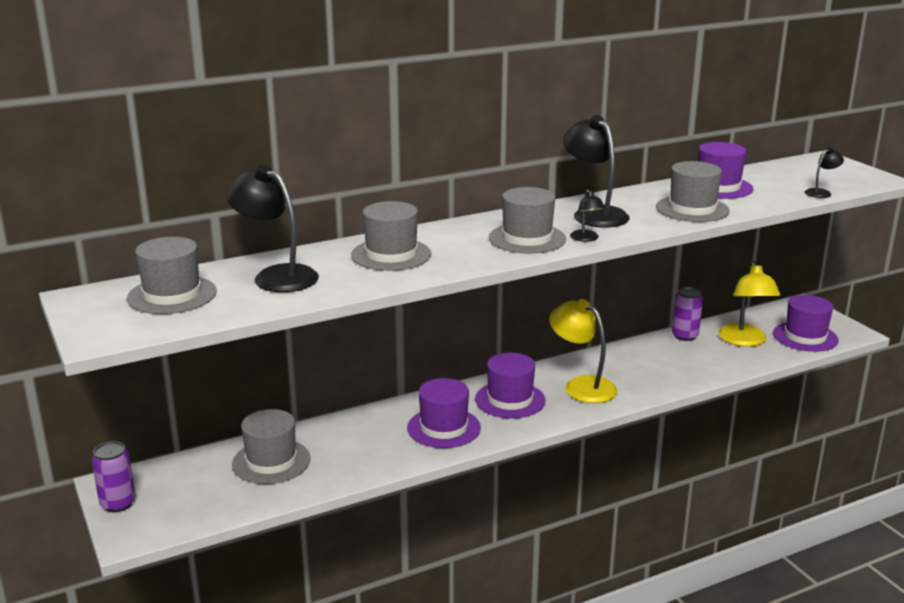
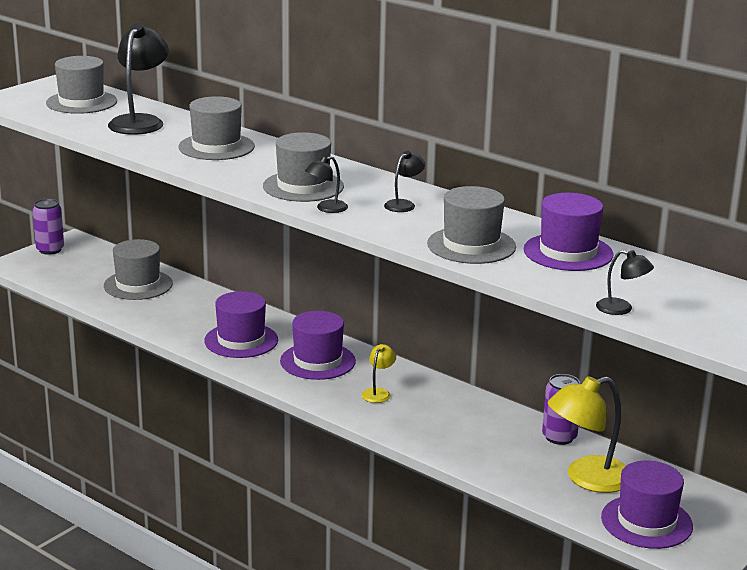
camera: 65 degrees right, 0 degrees up
yellow lamp [549,299,617,403] -> yellow lamp [361,344,396,403], size x0.49
black lamp [563,115,629,228] -> black lamp [384,151,425,212], size x0.49

